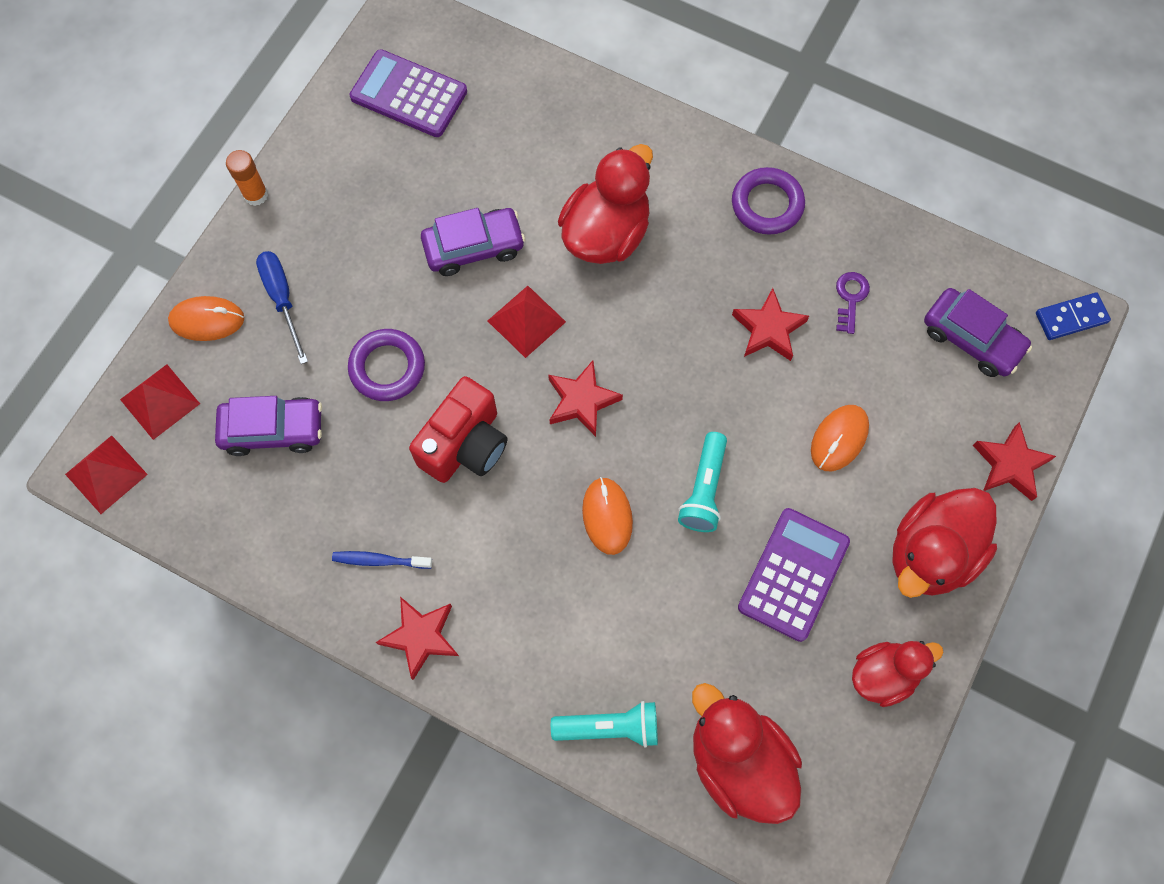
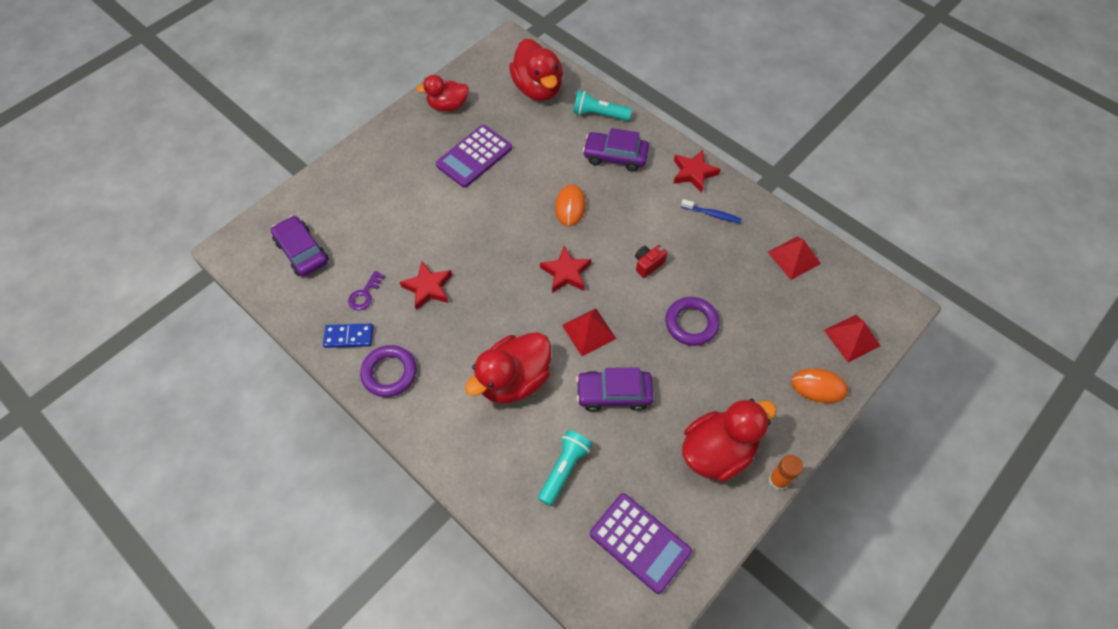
camera: 165 degrees left, 10 degrees down
red pyramid [65,435,148,514] -> red pyramid moved to [768,236,821,280]
purple car [215,396,322,456] -> purple car moved to [583,128,649,171]
blue screwdriver [256,251,308,364] -> none
red camera [409,376,507,483] -> red camera [635,245,667,278], size x0.50
turquoise flashlight [678,432,727,532] -> turquoise flashlight moved to [538,430,592,506]
orange mouse [811,405,869,471] -> none
red duck [892,488,997,598] -> red duck moved to [682,399,777,482]
red star [973,422,1056,501] -> none
blue domino [1036,292,1111,340] -> blue domino moved to [323,324,373,348]

